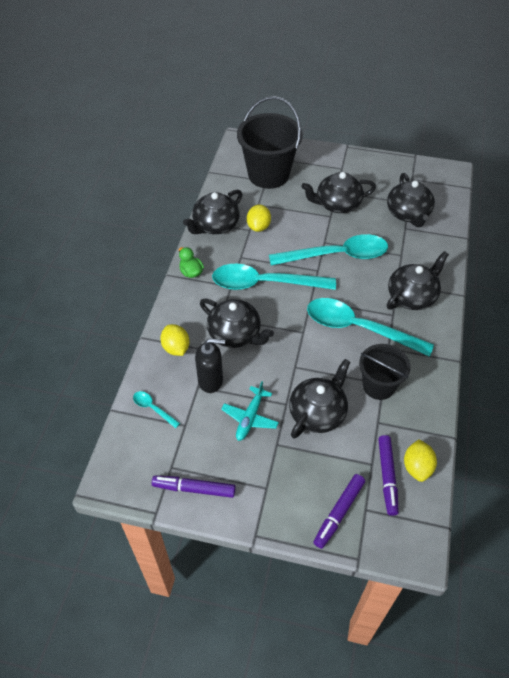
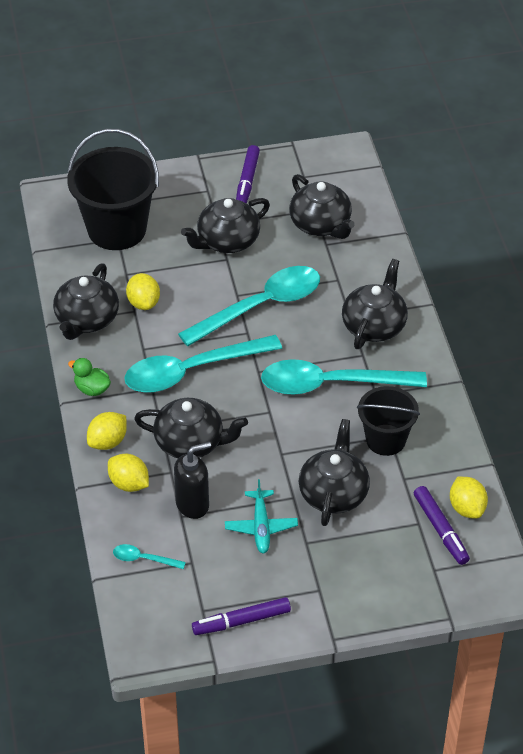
camera: 25 degrees left, 5 degrees down
purple marker [313,474,365,549] -> purple marker moved to [236,145,260,203]
none -> yellow lemon [87,412,127,450]

